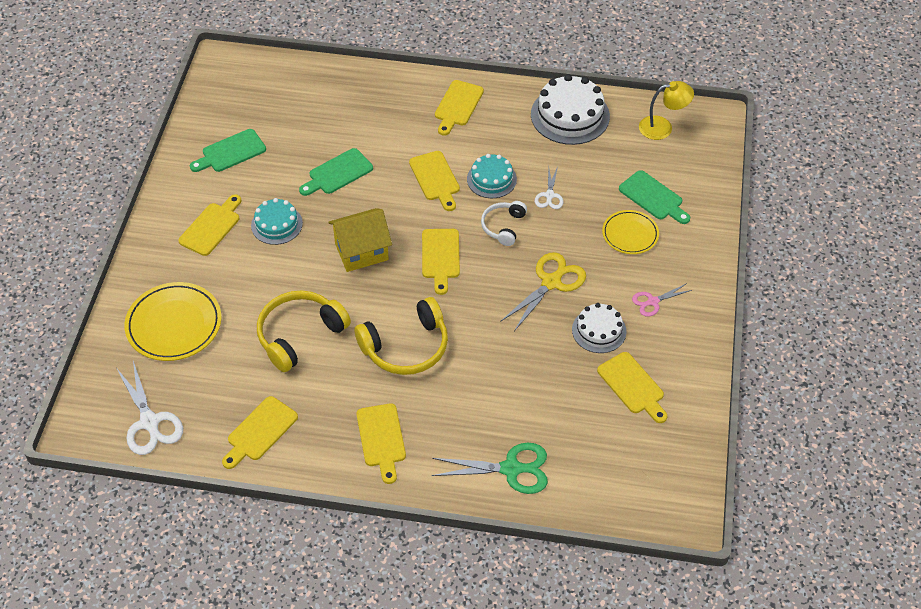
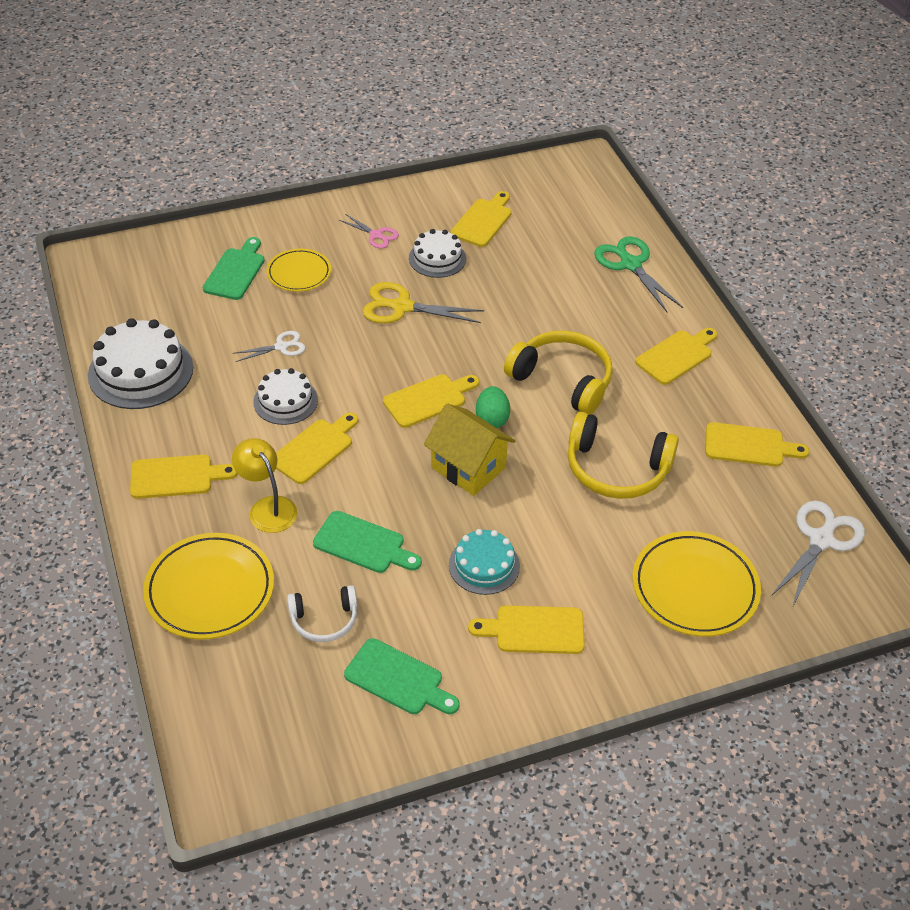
camera: 120 degrees left, 5 degrees down
turquoise cake [467,154,517,198] -> white cake [253,368,318,425]
white headphones [481,201,527,246] -> white headphones moved to [287,585,357,642]
yellow lamp [639,81,694,140] -> yellow lamp moved to [232,438,298,533]
none -> yellow plate [143,533,274,639]
none -> green egg [476,386,510,428]

